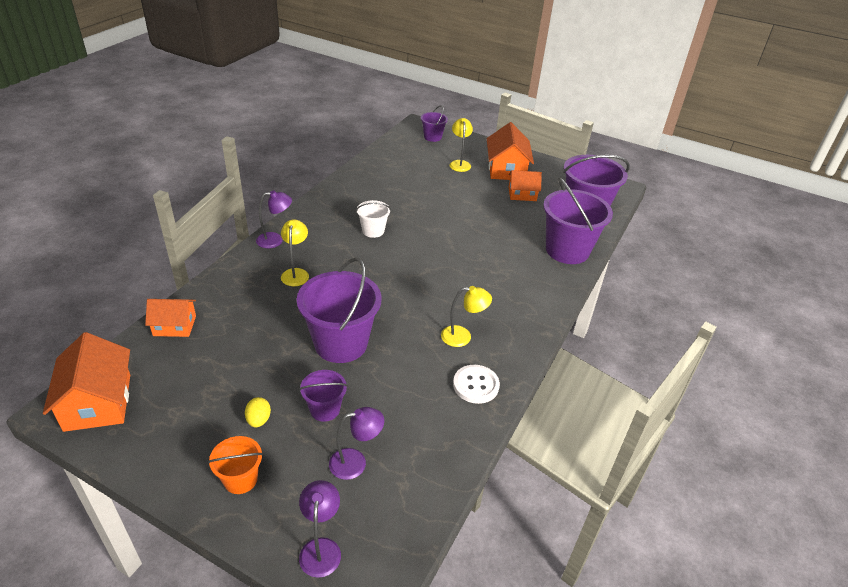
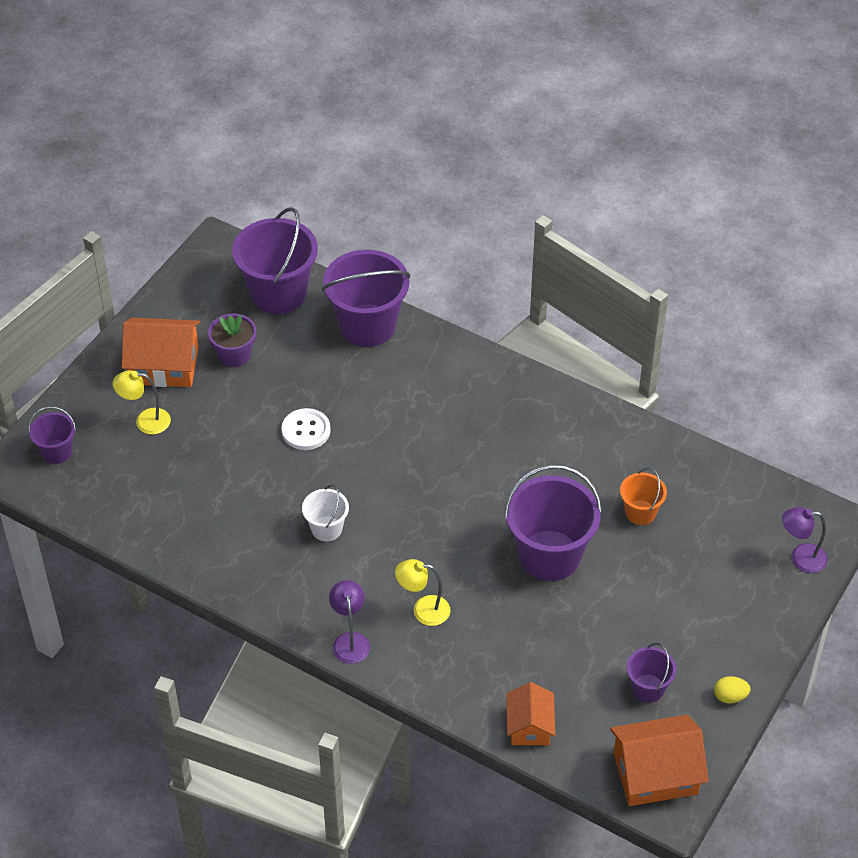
camera: 85 degrees left, 10 degrees up
orange bucket [208,436,263,494] -> orange bucket moved to [620,467,667,525]
yellow egg [245,397,271,427] -> yellow egg moved to [714,676,751,703]
purple bucket [299,370,348,422] -> purple bucket moved to [626,643,677,703]
purple lamp [329,407,384,480] -> none
yellow lamp [441,286,492,347] -> none
white button [453,365,500,404] -> white button moved to [281,408,331,450]
orange house [508,170,542,201] -> purple flower pot [208,313,256,367]

